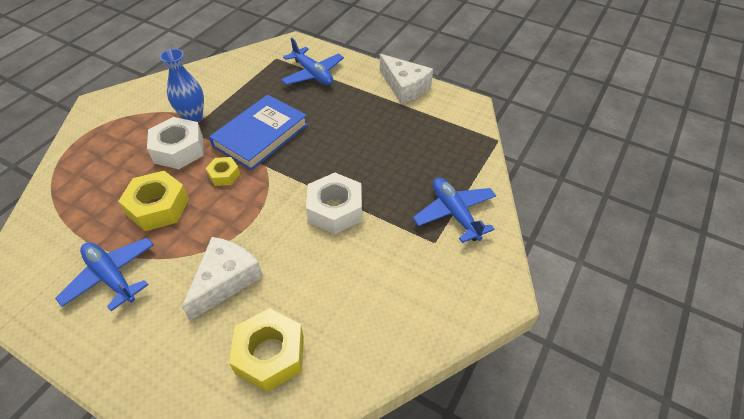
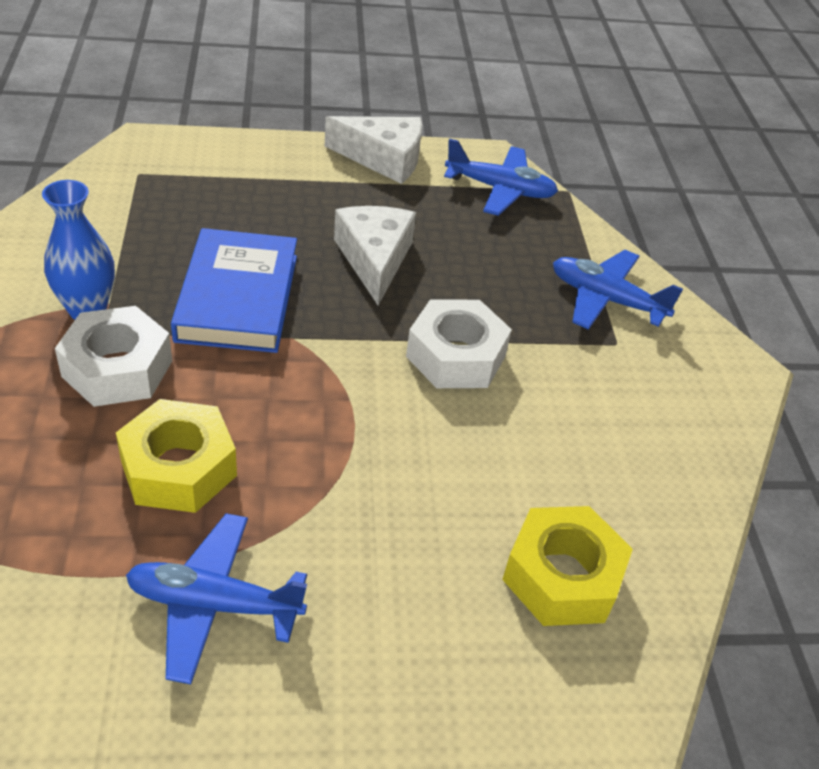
camera: 40 degrees left, 5 degrees down
white cheese [182,237,263,321] -> white cheese moved to [334,206,416,305]
yellow nut [206,157,240,186] -> none
blue plane [281,38,344,85] -> blue plane moved to [444,138,558,216]

